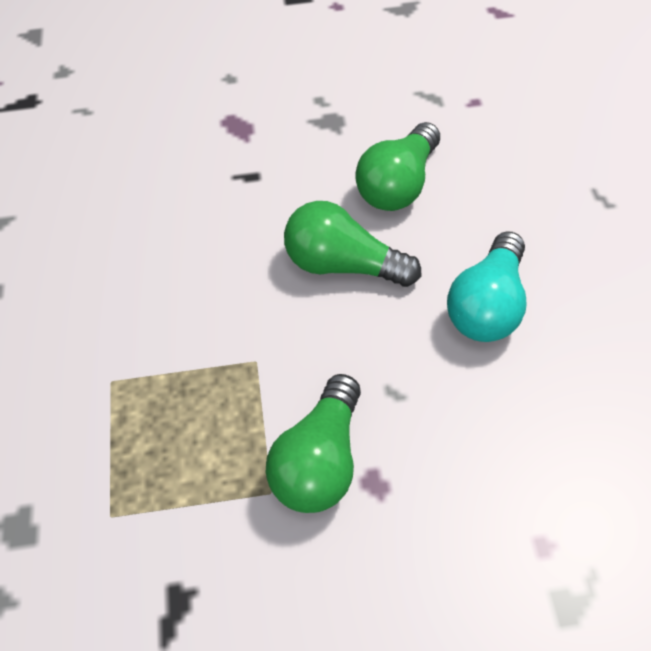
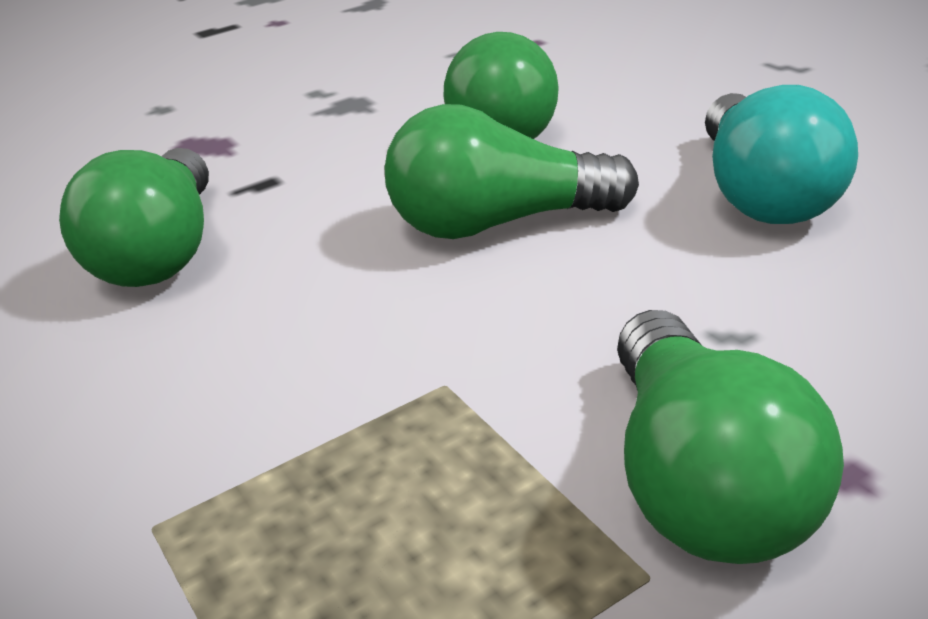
camera: 25 degrees left, 20 degrees down
none -> green light bulb [59,148,209,287]

